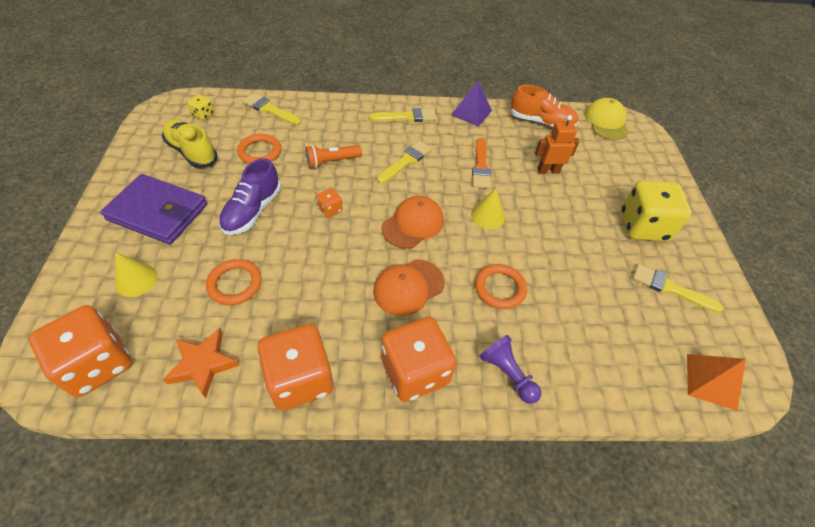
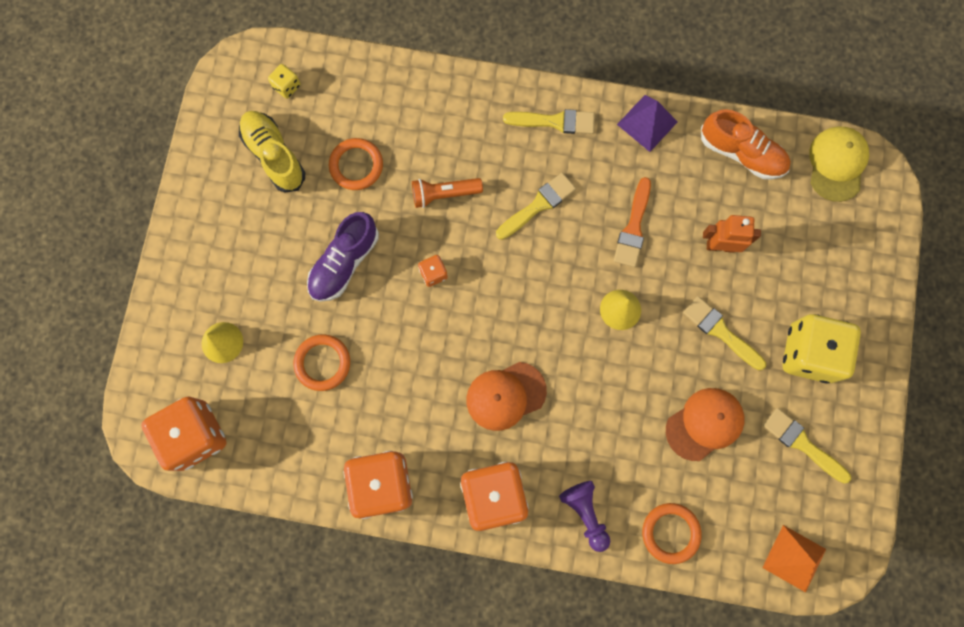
camera: 15 degrees right, 25 degrees up
purple wallet [100,174,207,244] -> none
orange star [163,329,240,398] -> none
yellow brush [242,93,301,125] -> yellow brush moved to [683,296,766,370]
orange cap [382,196,444,249] -> orange cap moved to [666,388,744,461]
orange ring [475,264,527,309] -> orange ring moved to [642,503,702,564]

